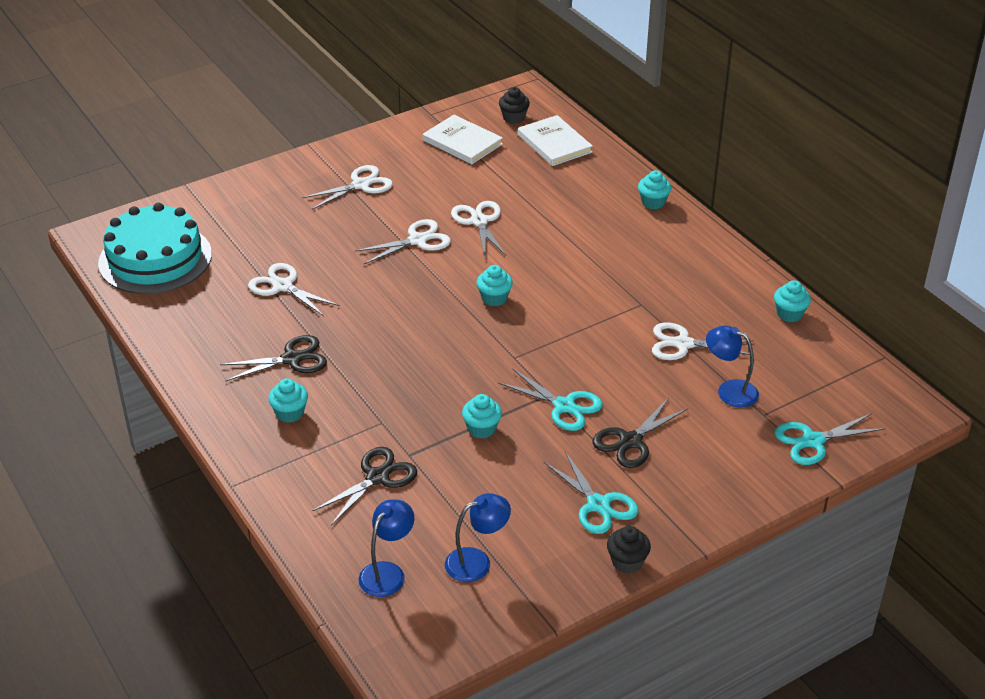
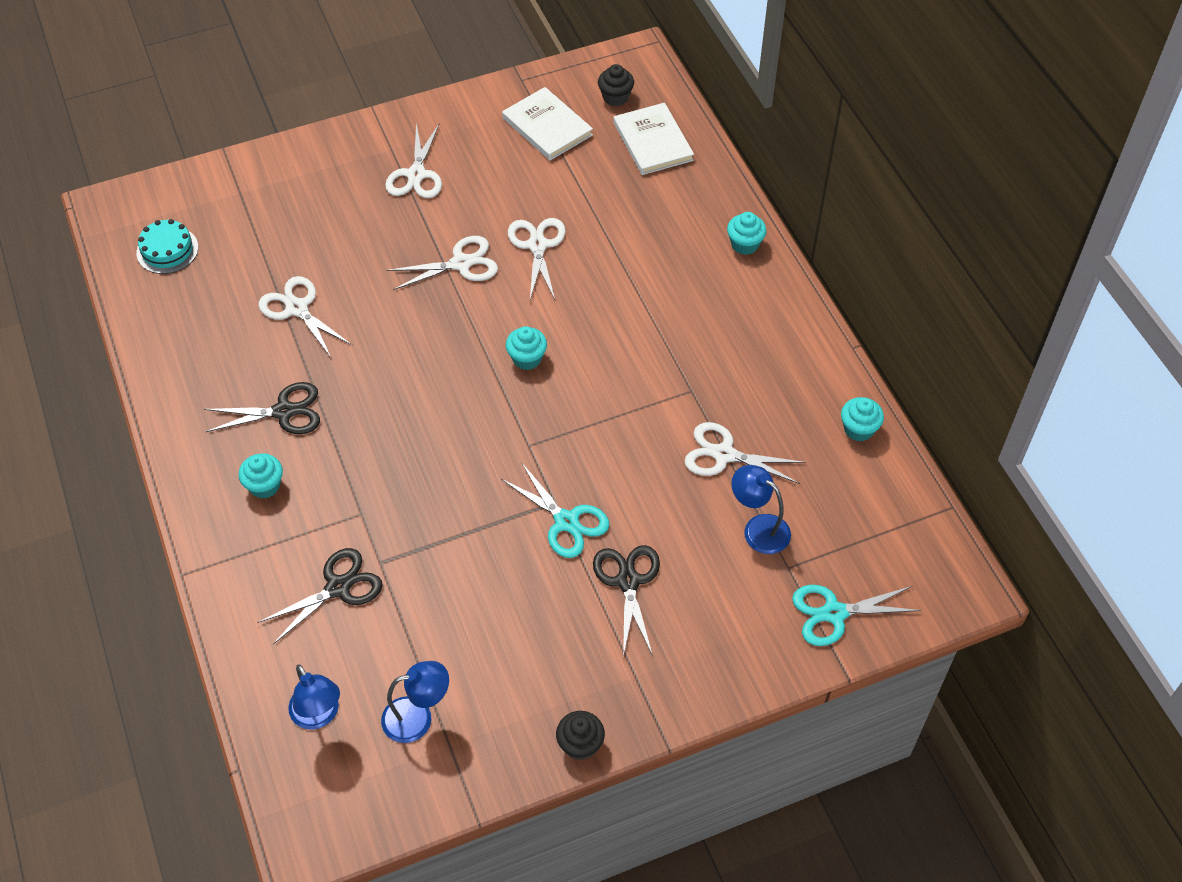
camera: 10 degrees right, 15 degrees up
turquoise cake [98,203,212,294] -> turquoise cake [136,219,198,274], size x0.49
white scissors [302,165,393,210] -> white scissors turned 120 degrees clockwise [385,123,442,198]
blue lamp [359,499,414,597] -> blue lamp turned 105 degrees clockwise [288,664,340,730]
turquoise cupcake [462,394,502,439] -> none
turquoise scissors [544,451,638,534] -> none
black scissors [592,398,688,468] -> black scissors turned 120 degrees clockwise [593,545,660,657]

